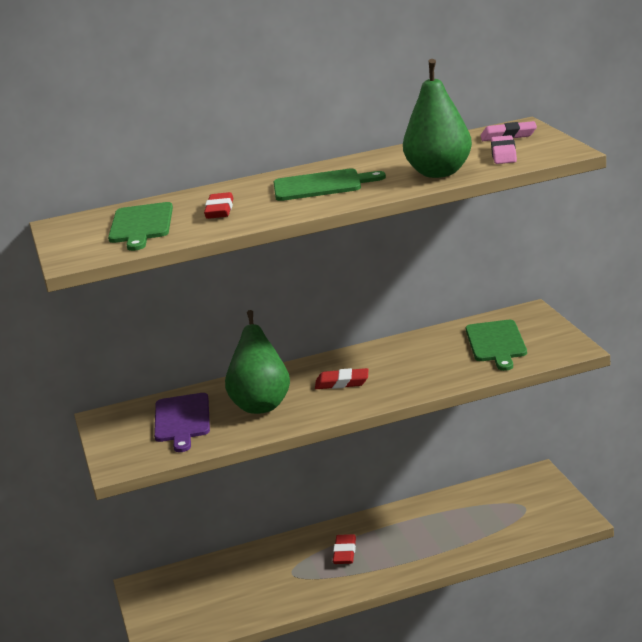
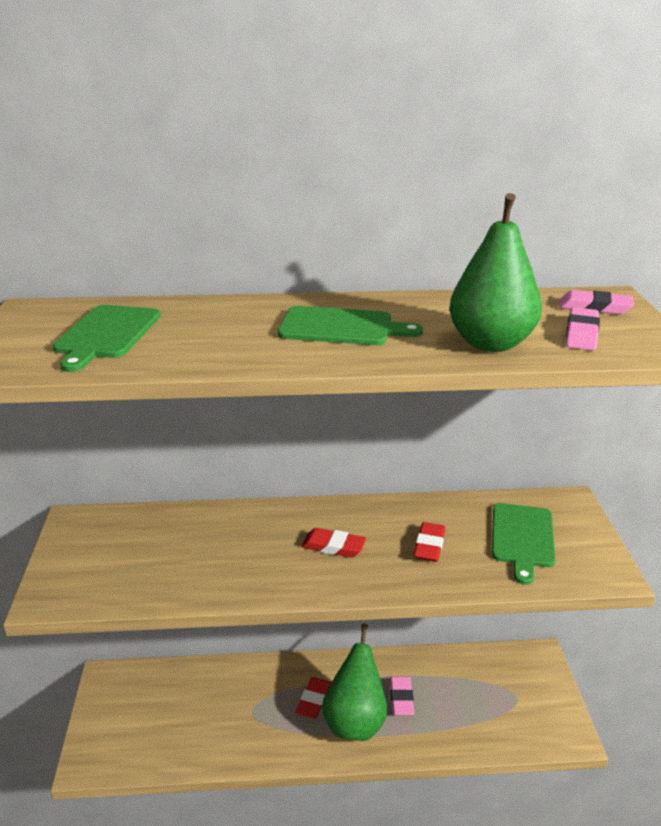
camera: 10 degrees right, 5 degrees up
purple cutting board [154,393,210,452] -> none
red eraser [204,192,233,219] -> red eraser moved to [413,522,445,562]
green pear [225,310,290,414] -> green pear moved to [322,623,387,741]
none -> pink eraser [390,676,414,715]

